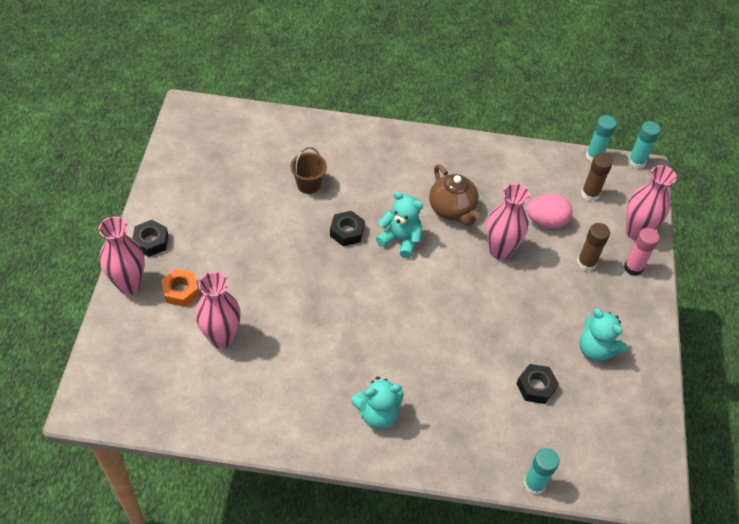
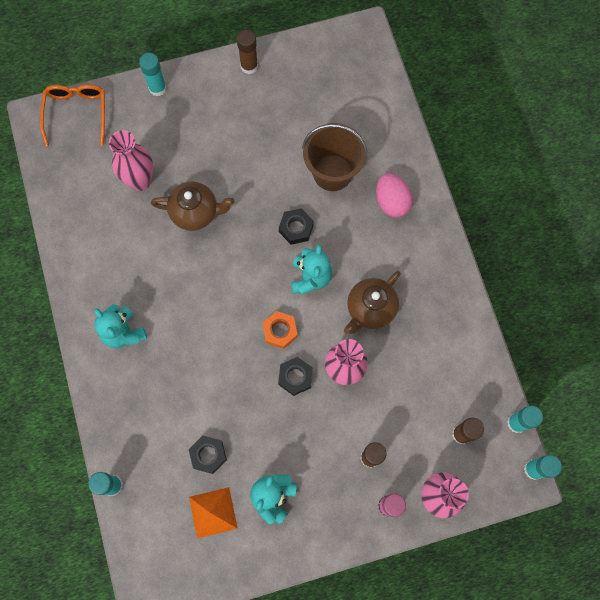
camera: 70 degrees right, 20 degrees up
pink vase [99,216,145,294] -> turquoise glue stick [139,53,166,96]
black nut [132,220,168,257] -> black nut moved to [278,357,313,396]
orange nut [161,269,199,307] -> orange nut moved to [262,311,298,349]
brown bucket [290,147,327,194] -> brown bucket [302,123,367,191], size x1.69
pink egg [526,194,572,229] -> pink egg moved to [376,173,413,217]
none -> orange glasses [40,84,105,146]
none -> brown teapot [151,182,235,231]
none -> orange pyramid [189,487,238,538]
none -> brown glue stick [237,30,258,74]

